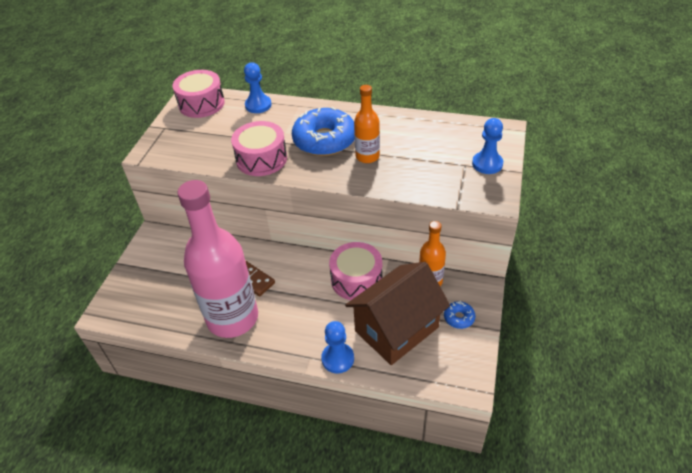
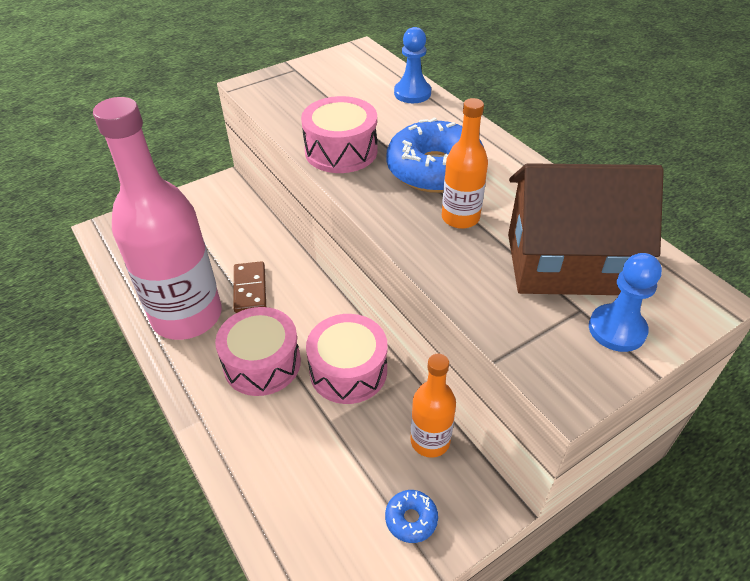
camera: 40 degrees right, 0 degrees up
pink drum [172,70,225,118] -> pink drum moved to [215,307,301,396]
blue pawn [321,321,354,373] -> none
brown house [345,262,450,365] -> brown house moved to [508,163,664,295]

